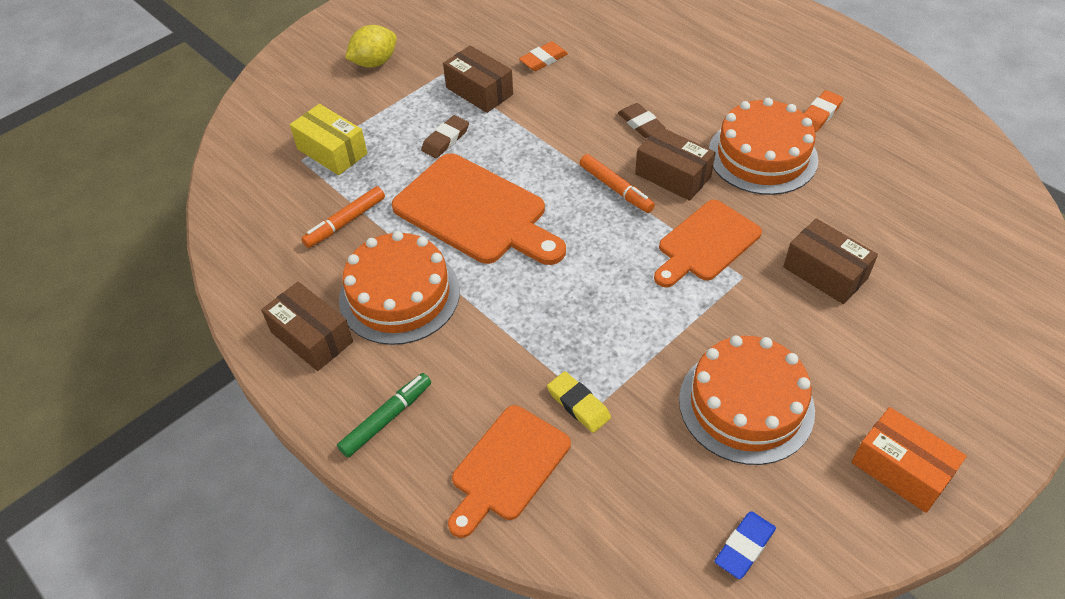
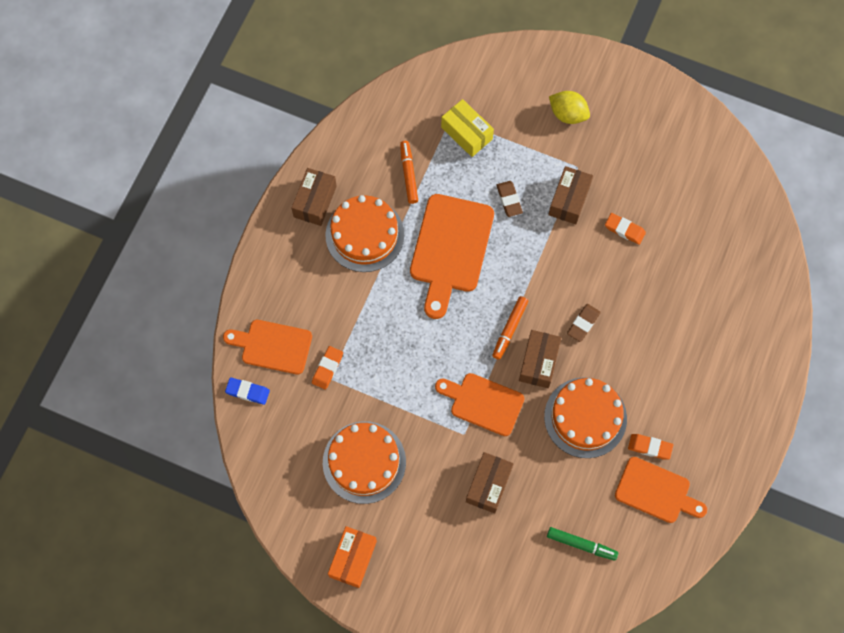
camera: 65 degrees right, 20 degrees up
yellow box [290,104,367,175] -> yellow box turned 60 degrees counterclockwise [441,99,494,157]
orange marker [301,186,385,248] -> orange marker turned 60 degrees clockwise [400,141,418,204]
green marker [337,373,431,458] -> green marker moved to [547,527,618,561]
brown eraser [421,115,469,158] -> brown eraser turned 60 degrees clockwise [496,181,523,217]
yellow eraser [547,371,611,433] -> orange eraser [312,346,343,390]
blue eraser [714,511,776,579] -> blue eraser moved to [225,377,270,405]
none -> orange cutting board [615,457,707,523]

